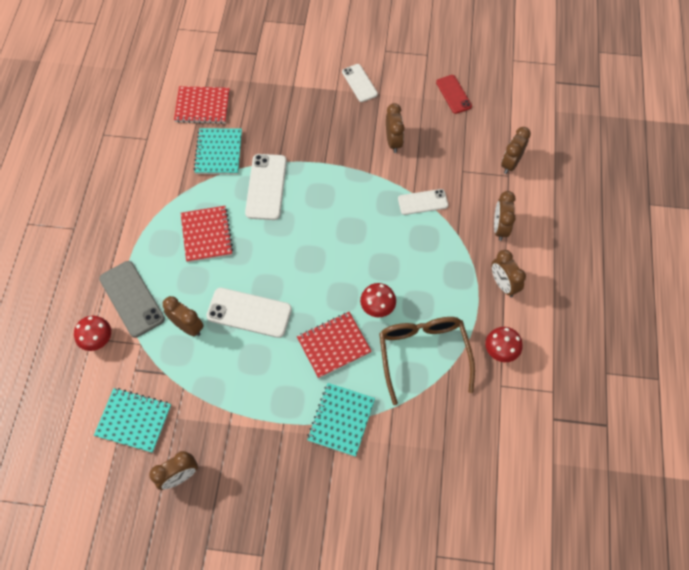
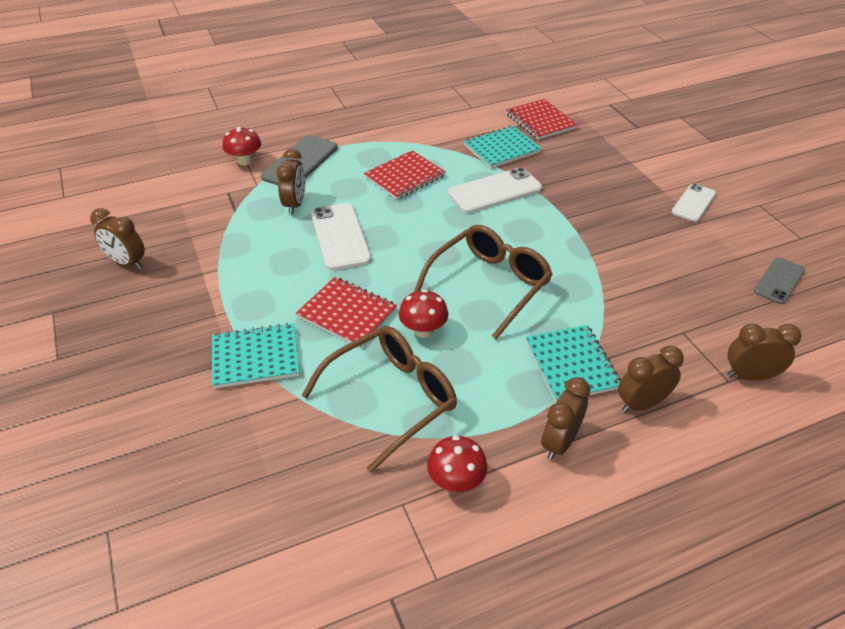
camera: 60 degrees right, 20 degrees down
turquoise notebook [94,388,171,453] -> turquoise notebook moved to [526,325,621,402]
brown clock [386,103,405,153] -> none
white phone [398,189,448,215] -> none
red phone [436,75,472,114] -> grey phone [754,257,805,304]
none -> brown glasses [414,225,553,340]

